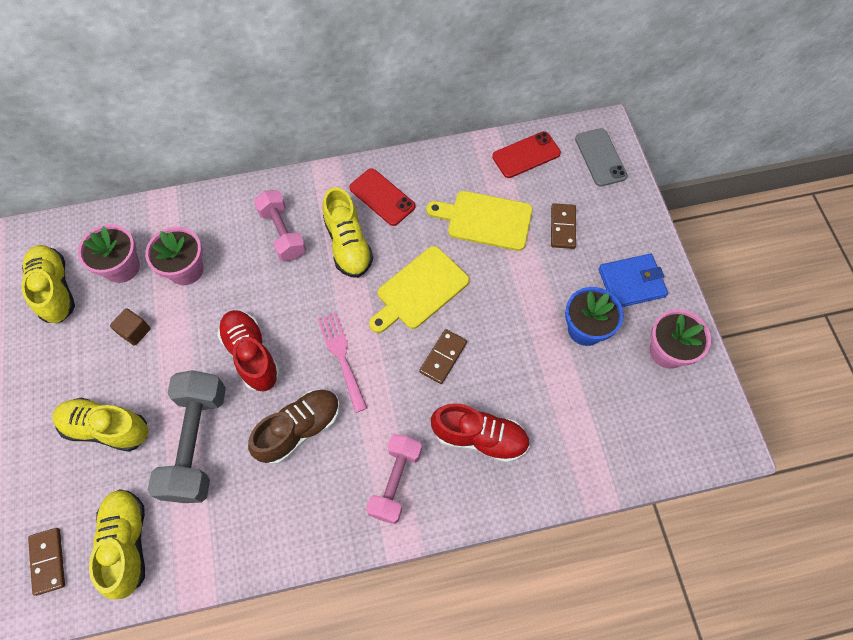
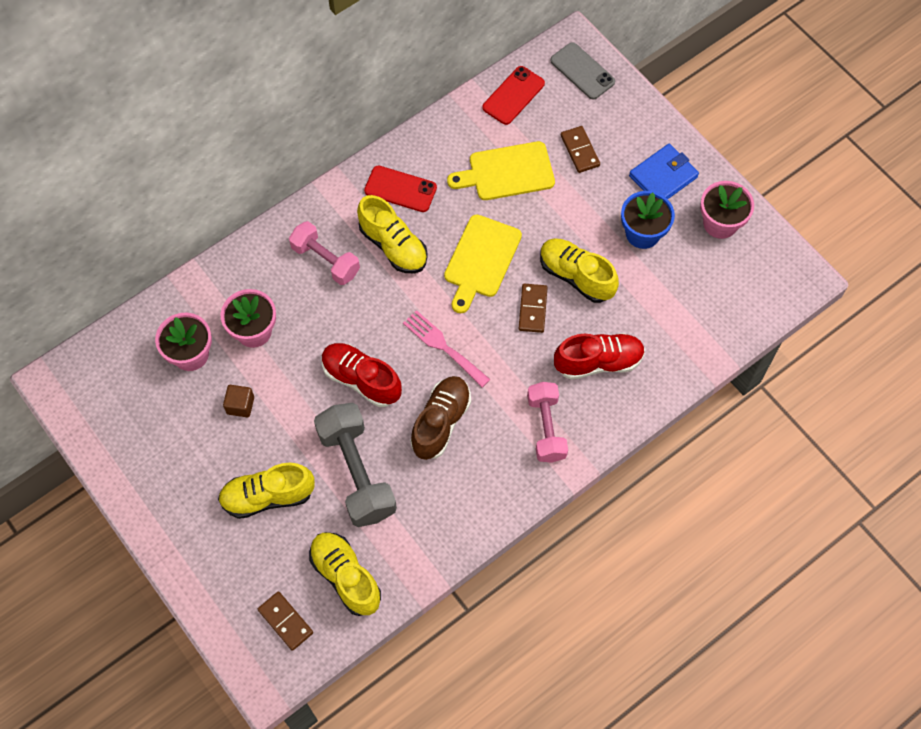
camera: 25 degrees left, 0 degrees up
yellow shoe [21,245,75,323] -> yellow shoe moved to [540,238,619,303]

